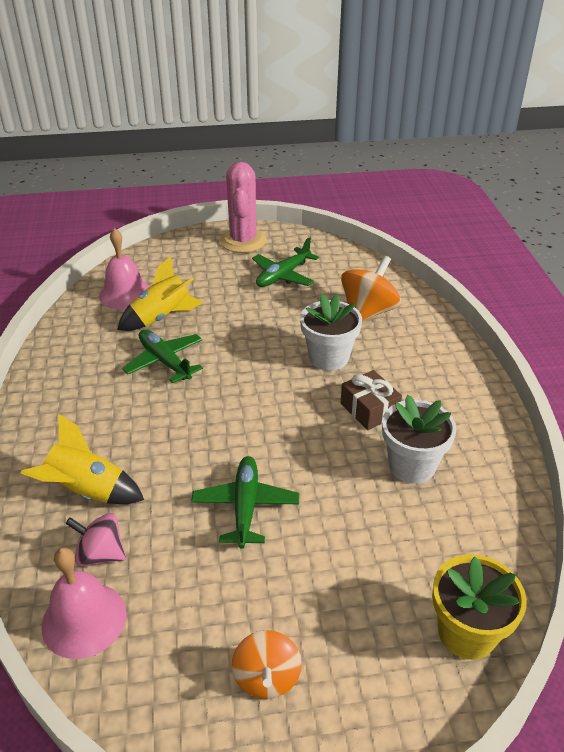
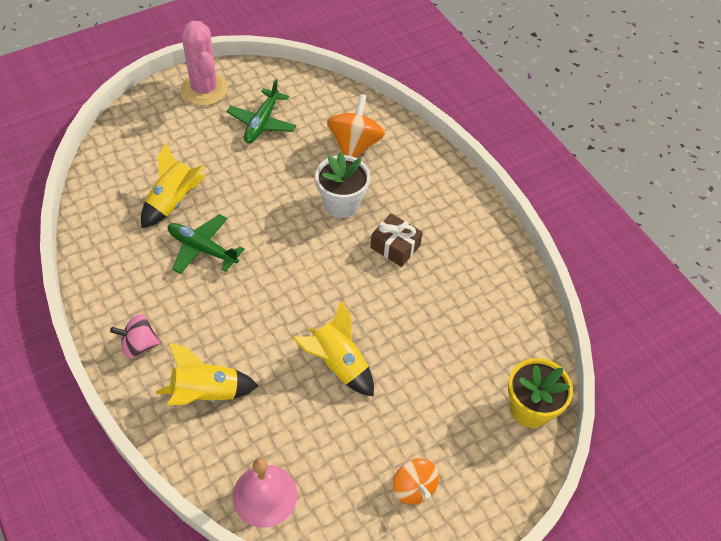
camera: 25 degrees left, 15 degrees up
pink spinning top [65,513,126,567] -> pink spinning top moved to [110,314,160,359]
pink bell [99,228,150,310] -> none
green plane [191,456,299,548] -> yellow rocket [293,301,374,397]
white flower pot [382,395,457,484] -> none

